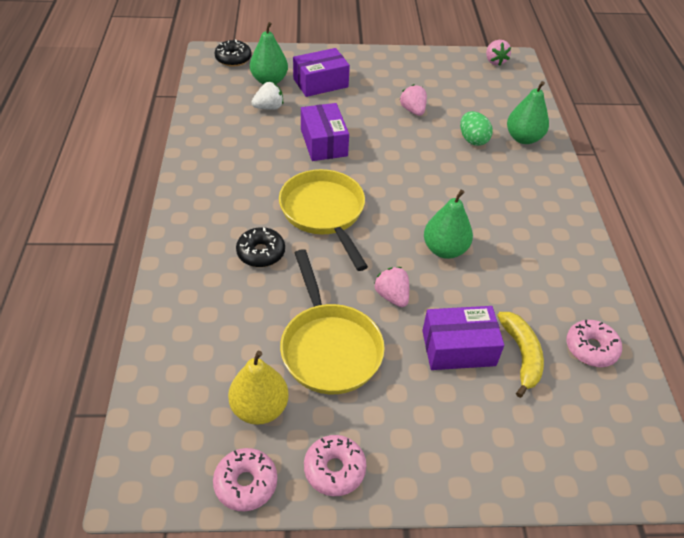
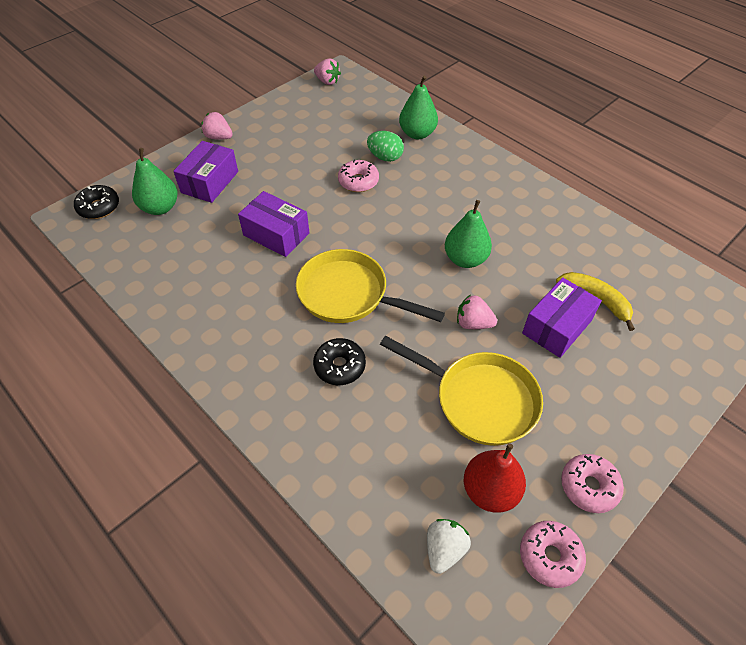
camera: 40 degrees left, 5 degrees up
yellow pear [228,351,289,425] -> red pear [464,443,526,512]
white strawberry [251,82,283,110] -> white strawberry moved to [427,519,471,574]
pink strawberry [400,84,427,116] -> pink strawberry moved to [202,112,233,140]
pink donut [566,320,622,367] -> pink donut moved to [338,160,379,192]

